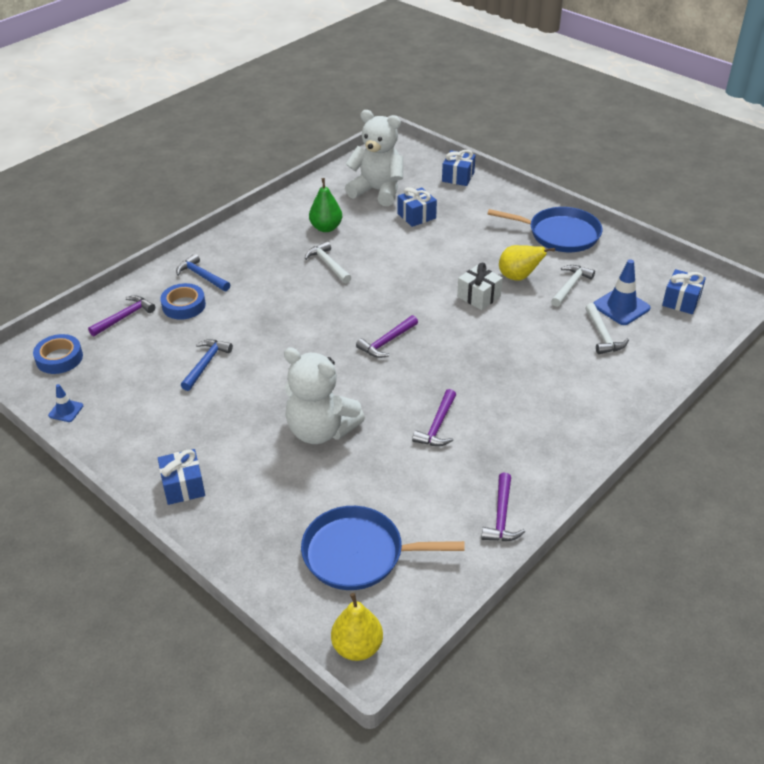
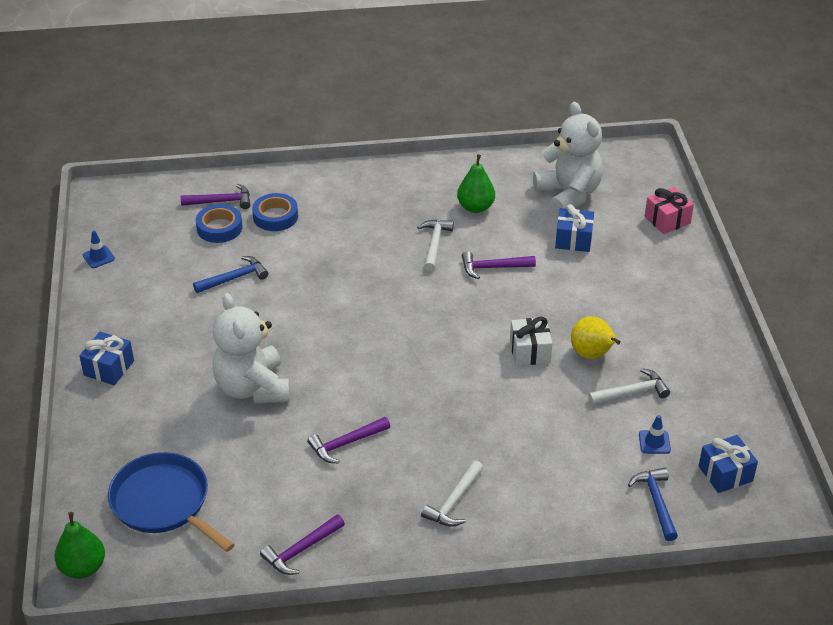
camera: 40 degrees right, 0 degrees up
blue tape [33,334,83,374] -> blue tape moved to [196,204,242,243]
blue hammer [176,254,230,291] -> blue hammer moved to [628,468,678,541]
yellow pear [331,593,383,661] -> green pear [54,512,105,579]
purple hammer [356,315,418,358] -> purple hammer moved to [462,251,536,279]
blue gift [442,150,476,186] -> pink gift [645,187,694,234]
blue pan [487,207,603,252] -> none
white hammer [585,303,629,354] -> white hammer moved to [421,461,483,527]
blue traffic cone [593,259,650,325] -> blue traffic cone [639,415,671,454], size x0.55

